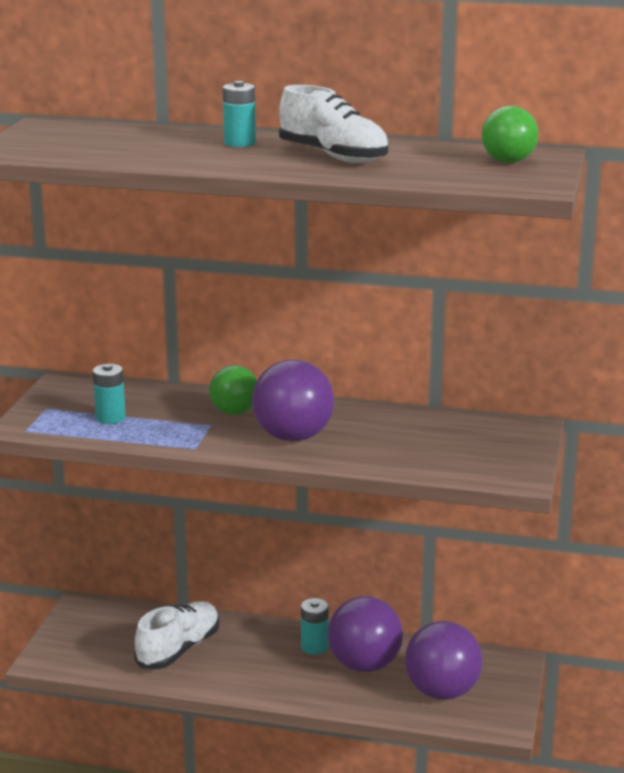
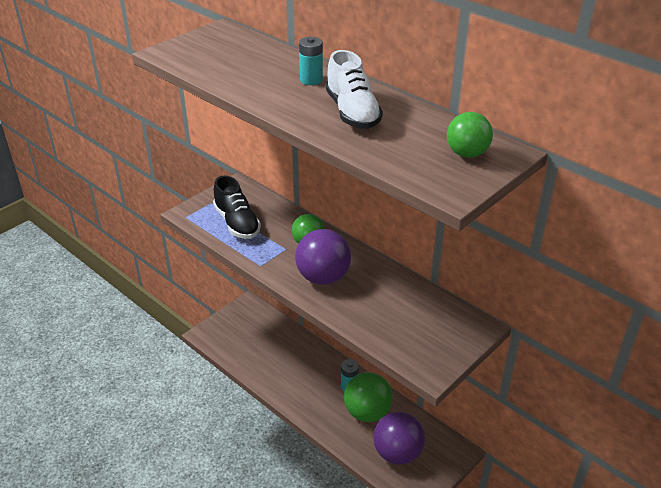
camera: 30 degrees right, 15 degrees up
turquoise battery [93,364,126,424] -> black shoe [213,176,261,239]
white shoe [134,601,219,669] -> none
purple ball [328,596,403,672] -> green ball [344,372,393,422]

